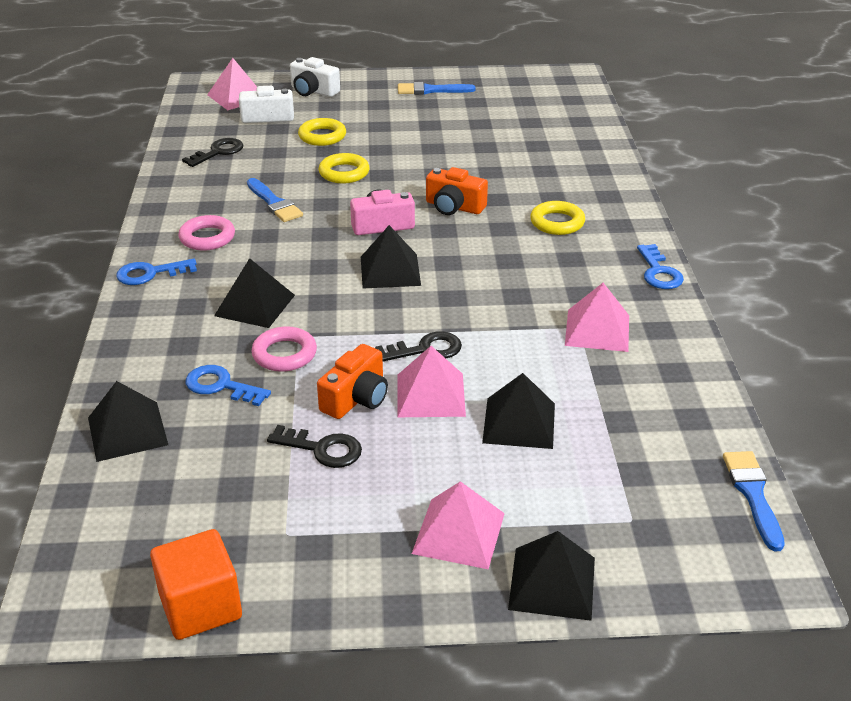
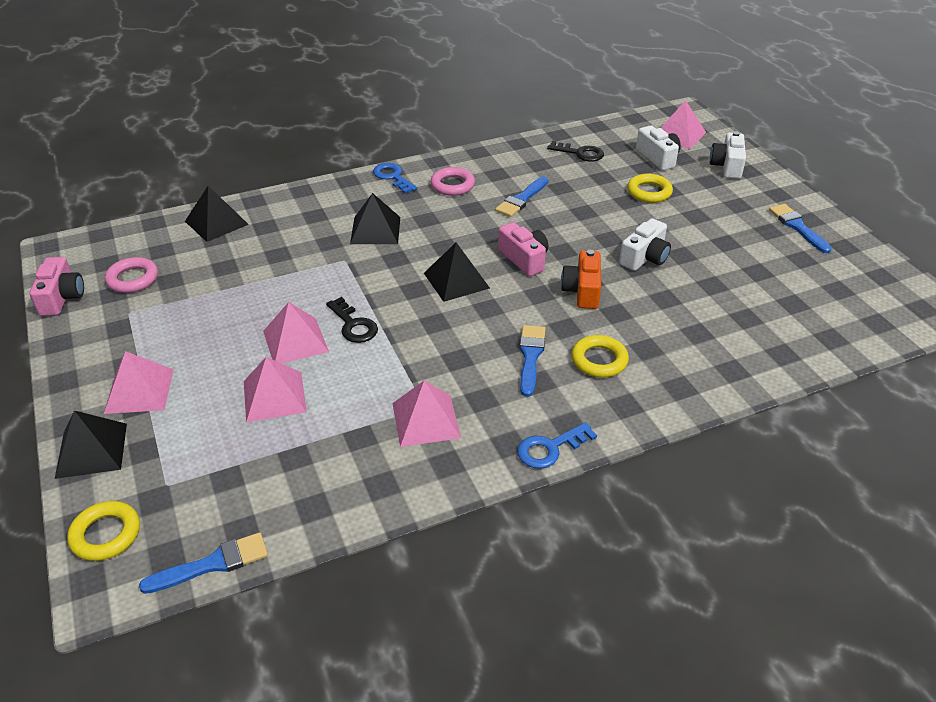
camera: 70 degrees right, 5 degrees up
orange cube [150,529,242,640] -> pink camera [30,257,84,316]
blue key [186,365,271,406] -> none
pink ring [251,326,317,372] -> pink ring moved to [105,257,158,293]
black key [267,425,362,468] -> none
orange camera [317,344,388,419] -> none
yellow ring [319,153,370,183] -> yellow ring moved to [67,501,140,561]
black pyramid [482,373,555,449] -> pink pyramid [244,357,307,422]
none -> blue brush [519,325,546,397]
none -> white camera [619,218,671,271]

